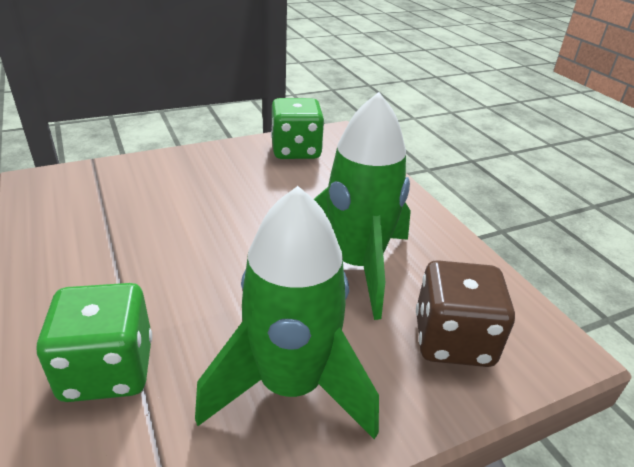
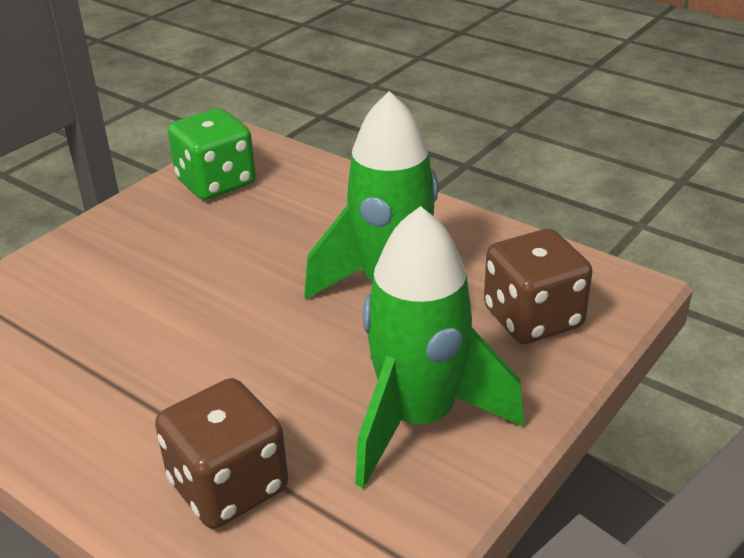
camera: 25 degrees left, 0 degrees up
green dice [37,283,152,402] -> brown dice [155,378,288,529]

